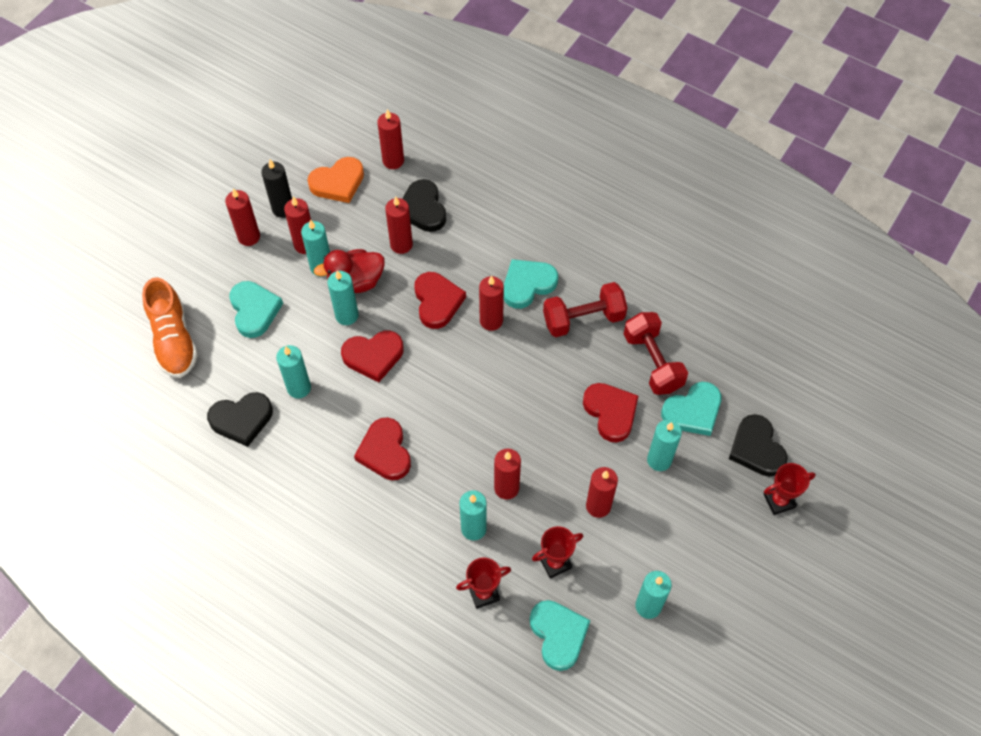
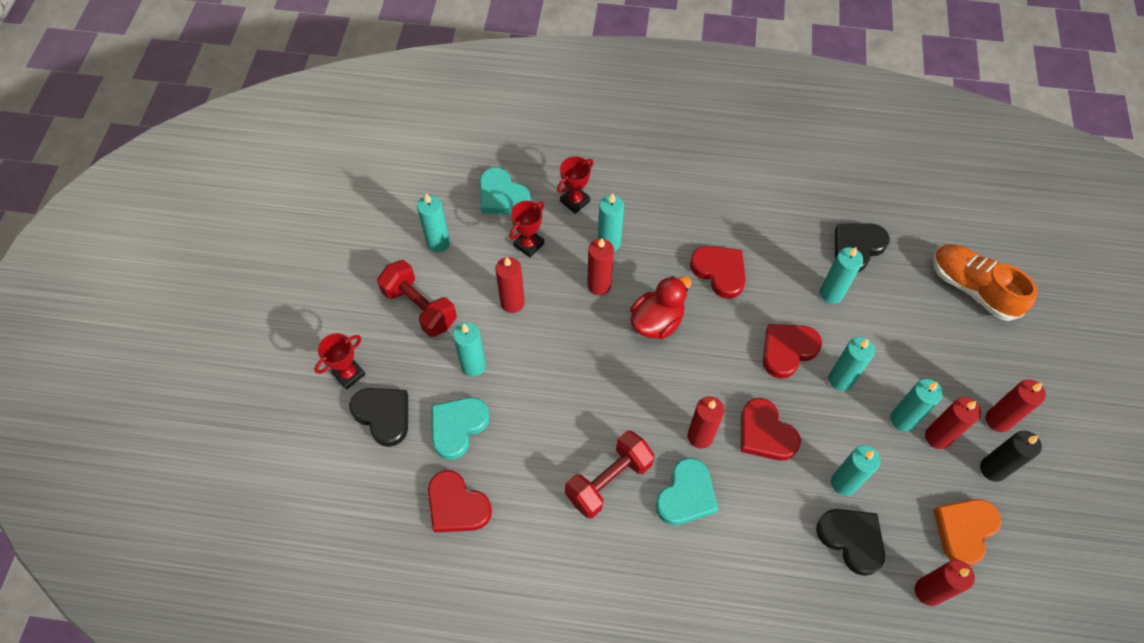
camera: 155 degrees right, 0 degrees up
turquoise heart [229,281,283,338] -> none
red duck [314,249,385,293] -> red duck moved to [630,276,692,339]
red candle [385,196,413,254] -> turquoise candle [831,445,881,496]
red heart [583,383,638,443] -> red heart moved to [428,470,492,532]
red dumbbell [624,312,688,395] -> red dumbbell moved to [377,260,457,337]

